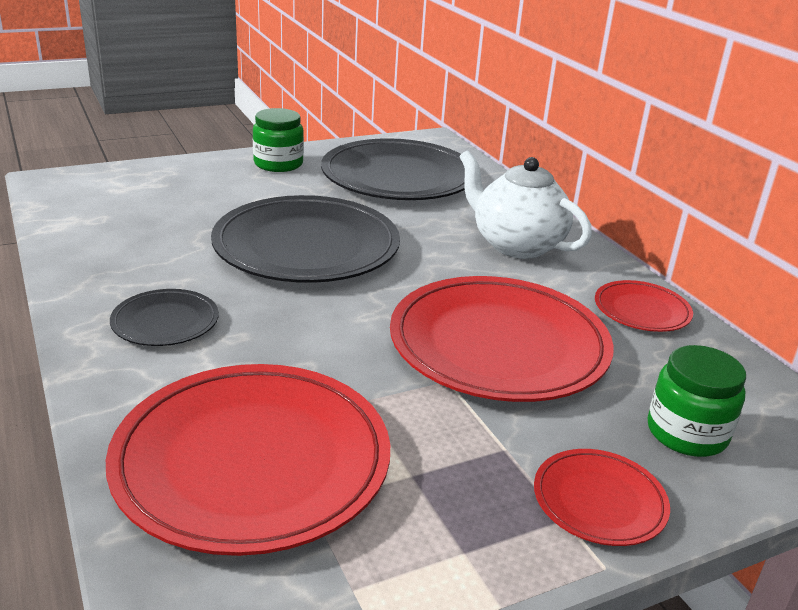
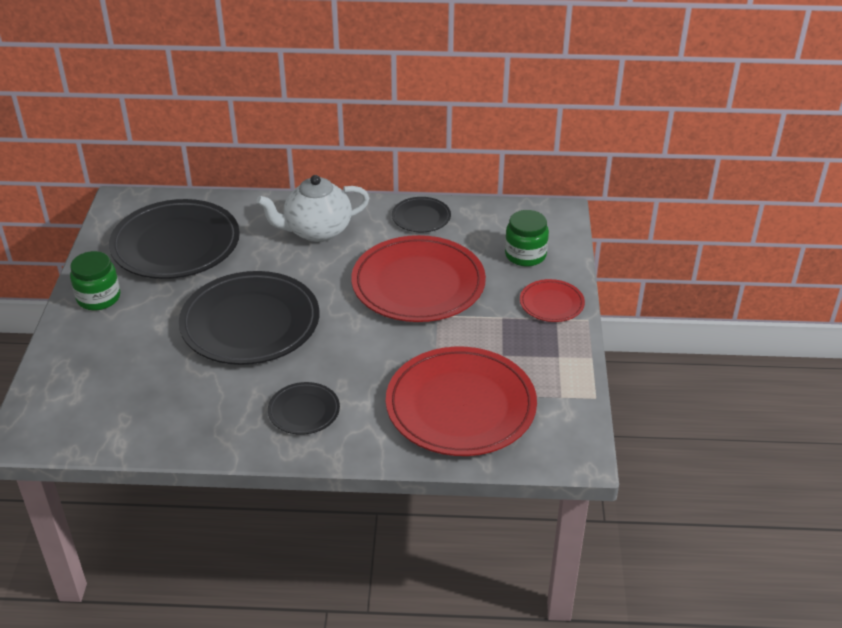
camera: 60 degrees left, 10 degrees up
red plate [595,280,693,332] -> black plate [392,197,451,232]

